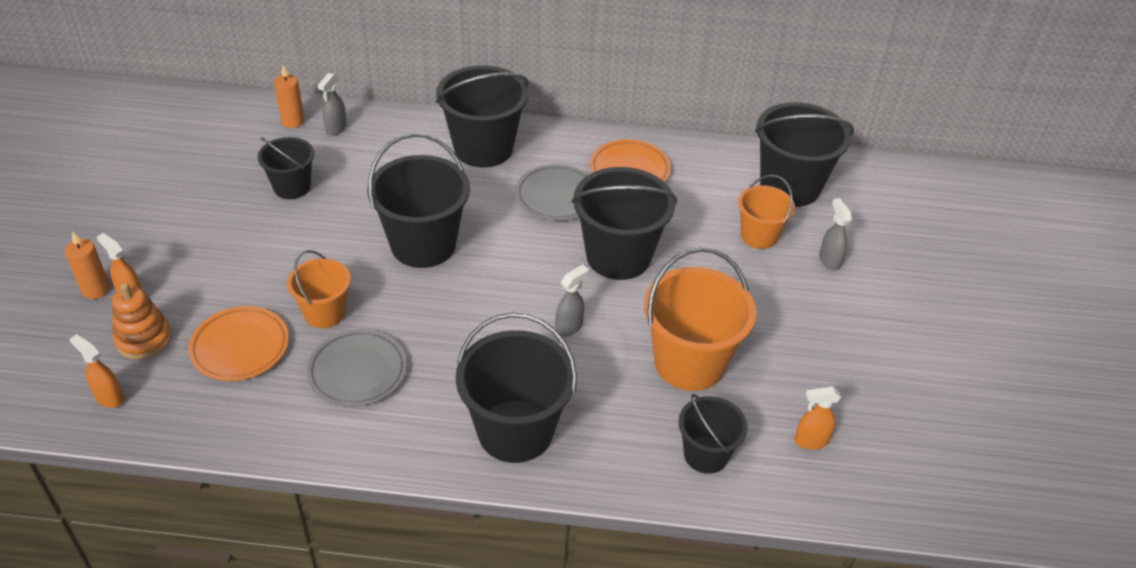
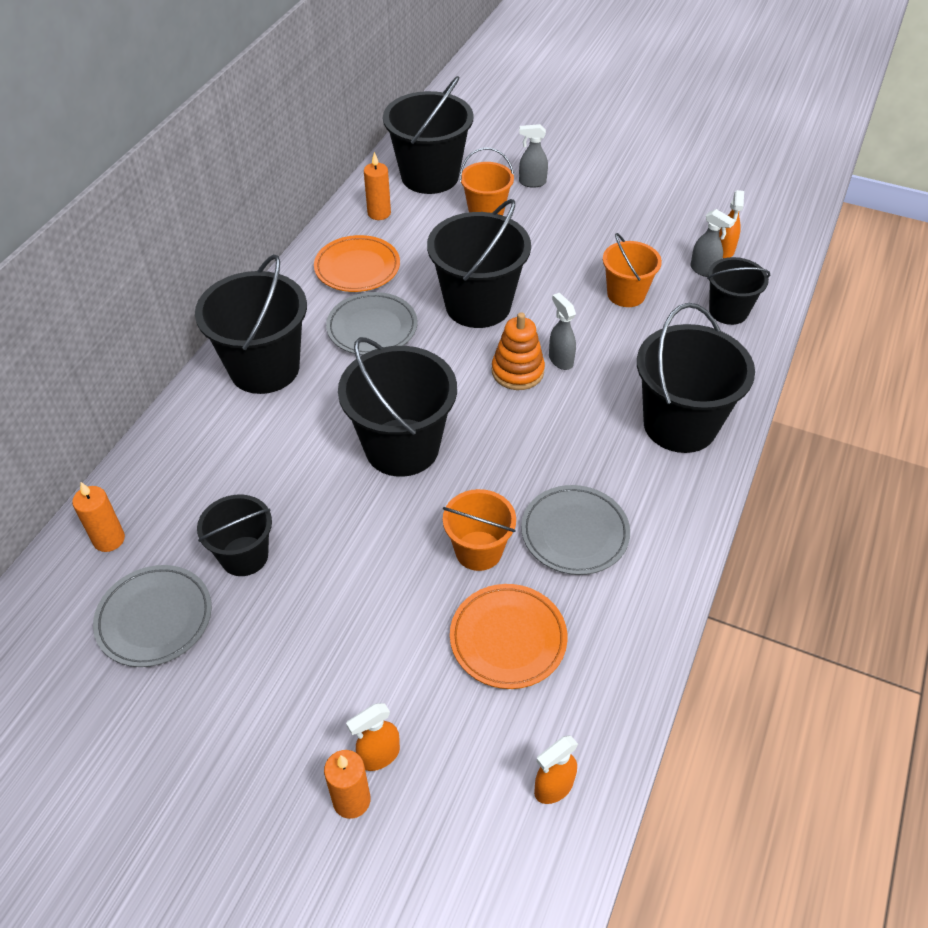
camera: 70 degrees left, 5 degrees up
orange stacking toy [112,283,172,360] -> orange stacking toy moved to [492,312,545,390]
grey spray bottle [318,73,347,136] -> grey spray bottle moved to [690,209,735,277]
orange bucket [644,247,757,391] -> orange bucket [603,233,662,307], size x0.58
none -> grey plate [93,565,212,667]
none -> orange candle [364,152,391,220]

